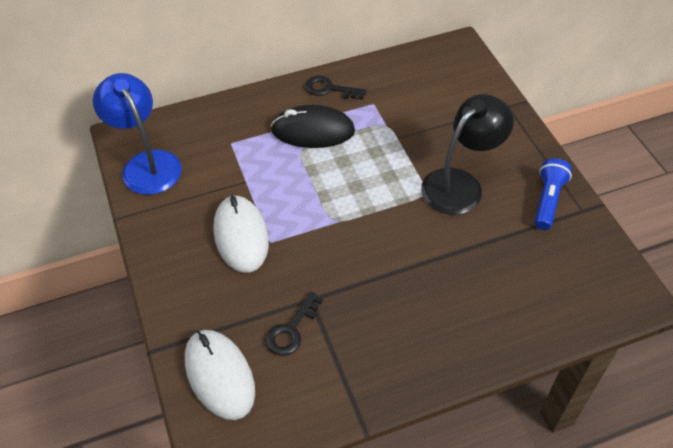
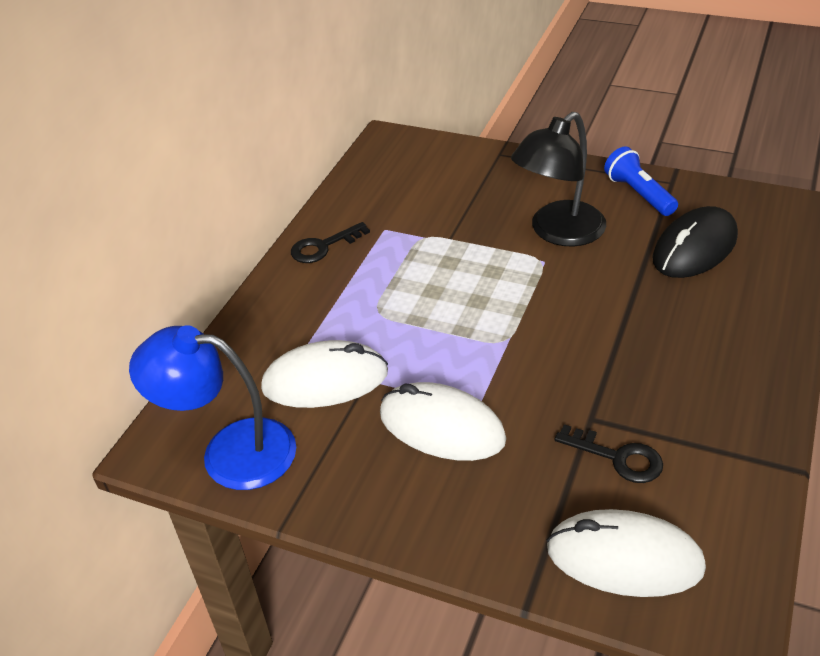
camera: 45 degrees left, 10 degrees down
black key [265,292,323,356] -> black key turned 45 degrees counterclockwise [554,424,663,483]
black mouse [271,105,355,148] -> black mouse moved to [653,206,738,278]
black lamp [421,94,514,215] -> black lamp turned 135 degrees counterclockwise [511,112,606,246]
none -> white mouse [261,340,388,408]

